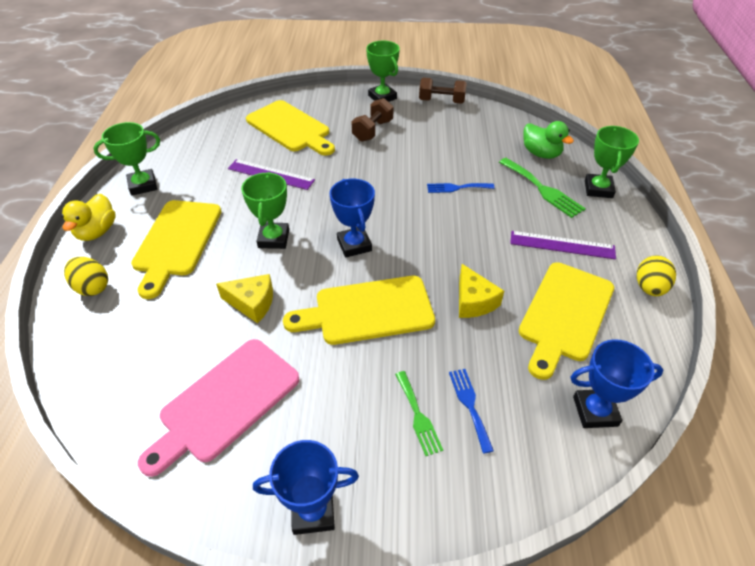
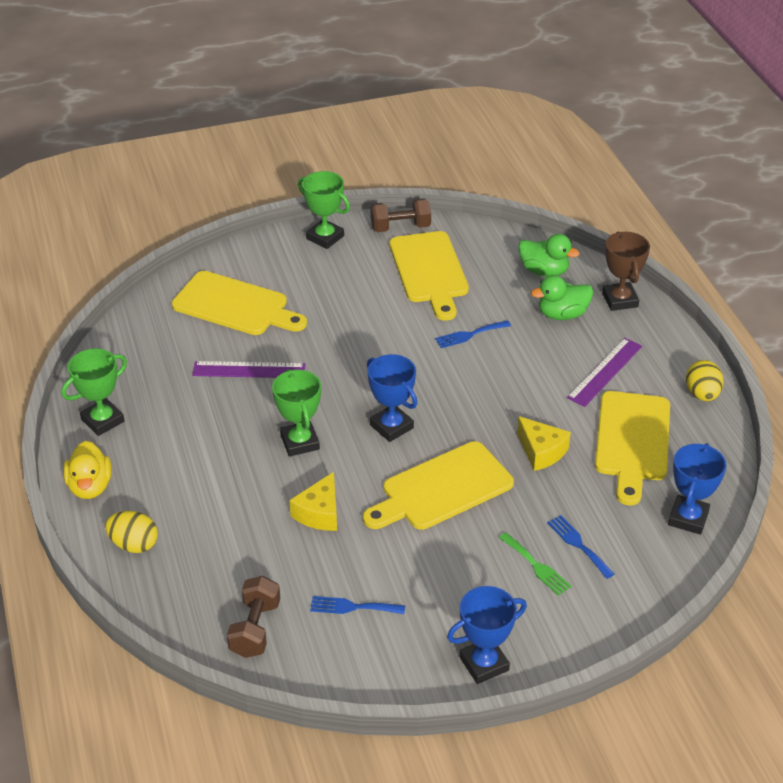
camera: 20 degrees left, 5 degrees down
yellow cutting board [131,200,222,299] -> yellow cutting board moved to [390,231,469,321]
pink cutting board [138,339,300,477] -> blue fork [310,596,405,614]
yellow cheese [216,274,273,323] -> yellow cheese turned 120 degrees clockwise [289,472,337,531]
brown dumbbell [351,98,394,142] -> brown dumbbell moved to [227,576,280,658]
green fork [499,158,586,218] -> green duck [531,275,593,320]
purple ruler [510,231,616,259] -> purple ruler turned 45 degrees counterclockwise [567,338,642,407]
blue trophy [570,339,663,428] -> blue trophy turned 45 degrees counterclockwise [668,443,727,535]
green trophy [585,126,639,198] -> brown trophy [602,231,650,311]

